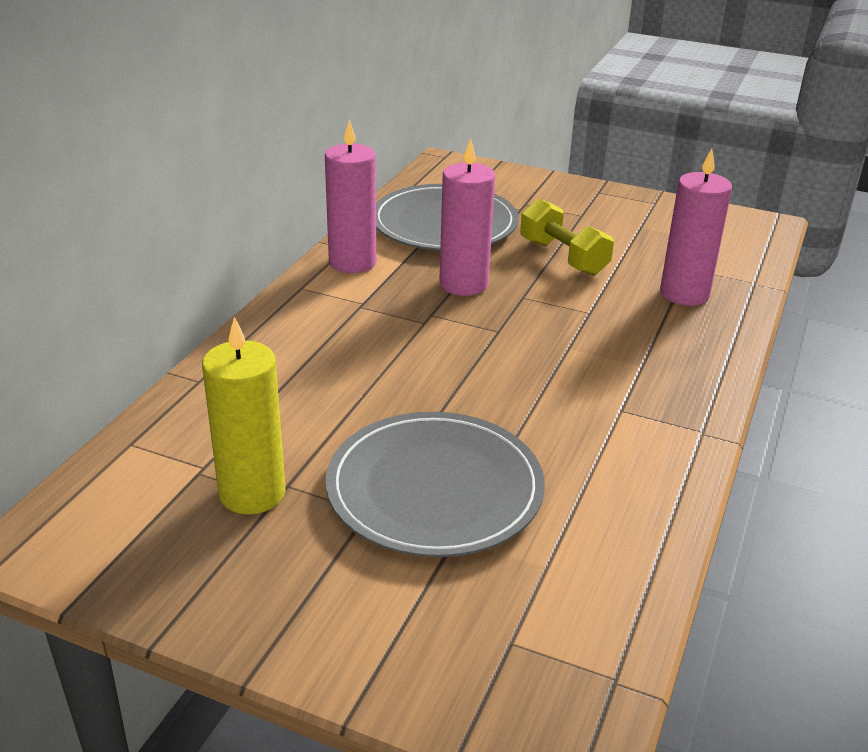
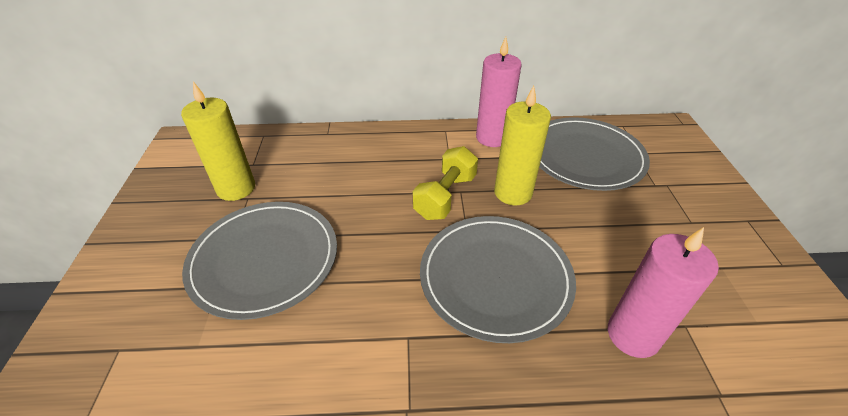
camera: 65 degrees right, 10 degrees up
pink candle [439,139,495,296] -> yellow candle [494,86,551,205]
yellow dumbbell [520,199,614,276] -> yellow dumbbell moved to [413,146,478,220]
none -> grey plate [420,216,576,343]

